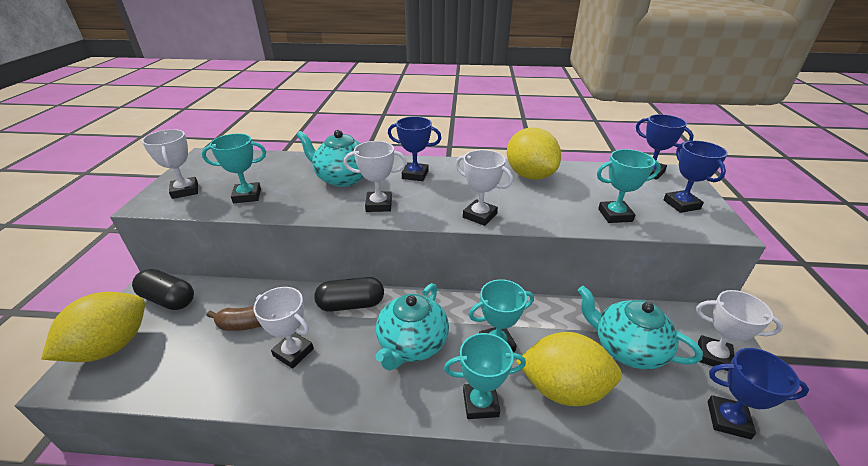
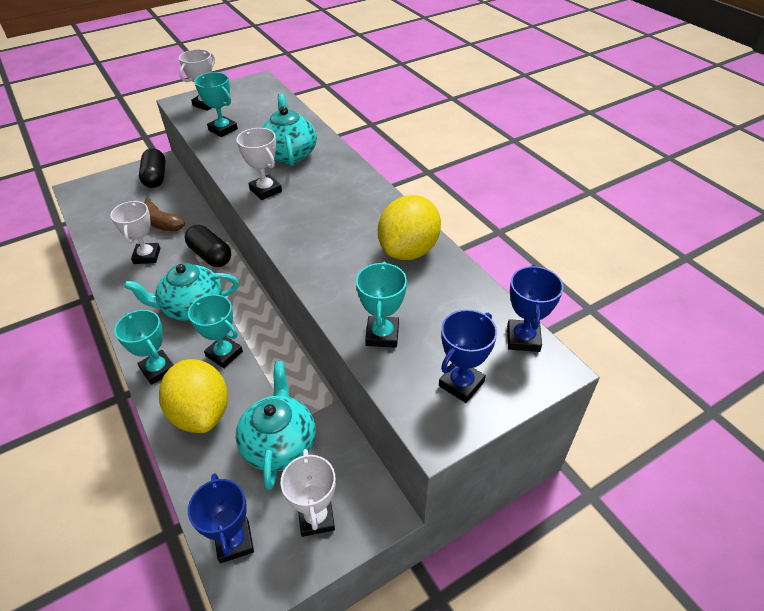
camera: 55 degrees right, 10 degrees up
yellow lemon [41,292,145,362] -> none
blue trophy [388,116,441,181] -> none
white trophy [456,150,513,226] -> none
turquoise trophy [597,149,661,223] -> turquoise trophy turned 45 degrees clockwise [356,262,407,348]

